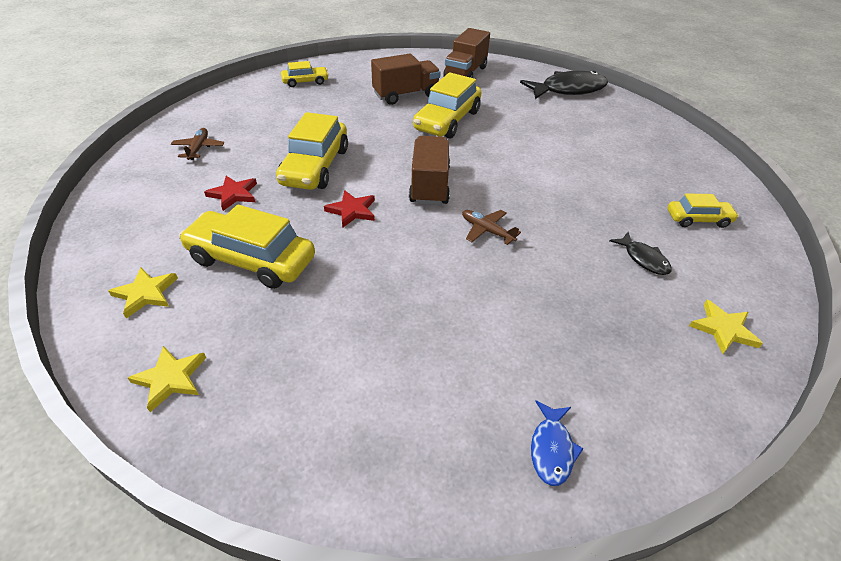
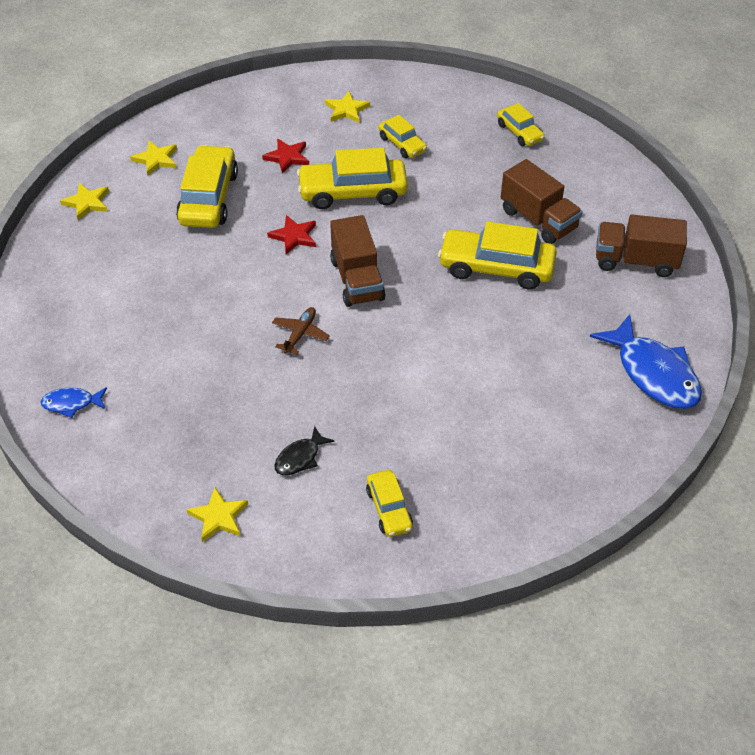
camera: 75 degrees right, 5 degrees up
brown plane [171,128,224,160] -> yellow star [325,91,370,123]
brown truck [409,136,450,205] -> brown truck turned 90 degrees clockwise [330,215,386,307]
black fish [520,71,608,99] -> blue fish [590,314,702,409]
none -> yellow car [378,115,427,158]

